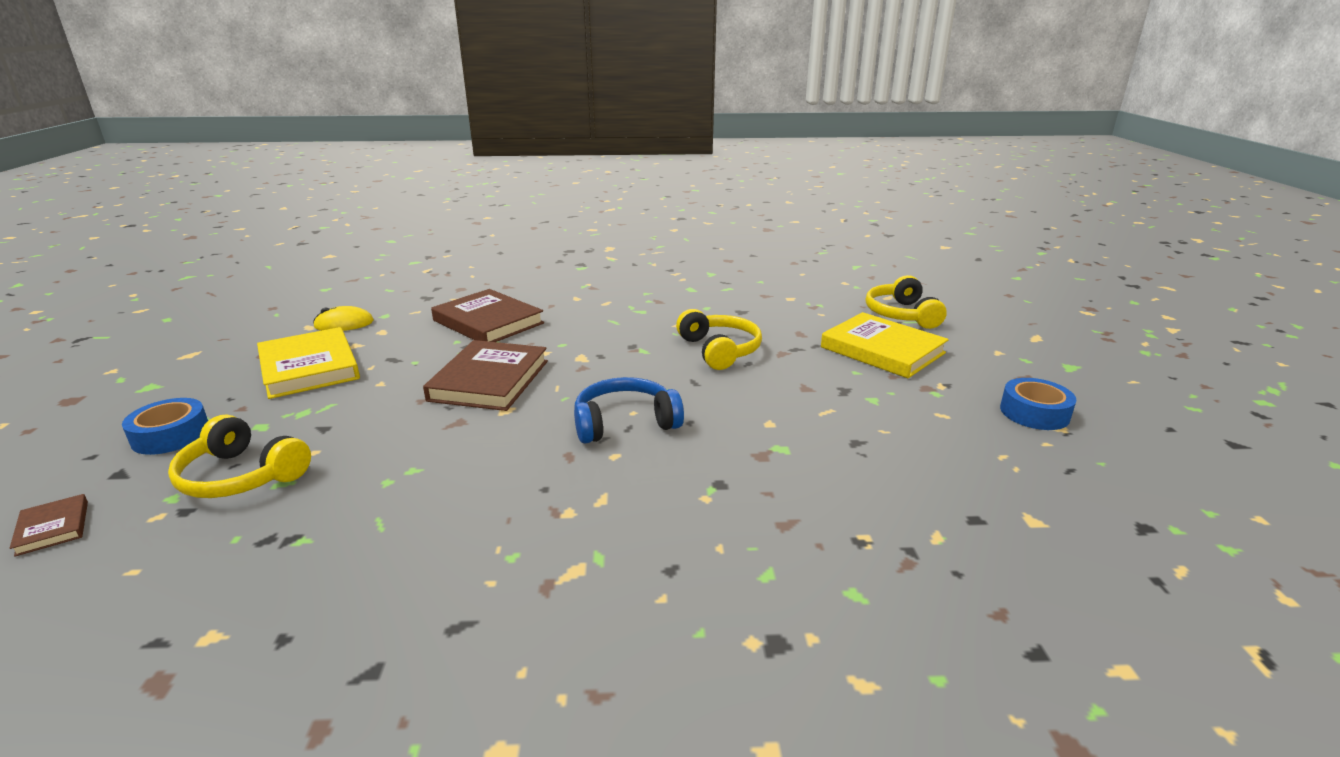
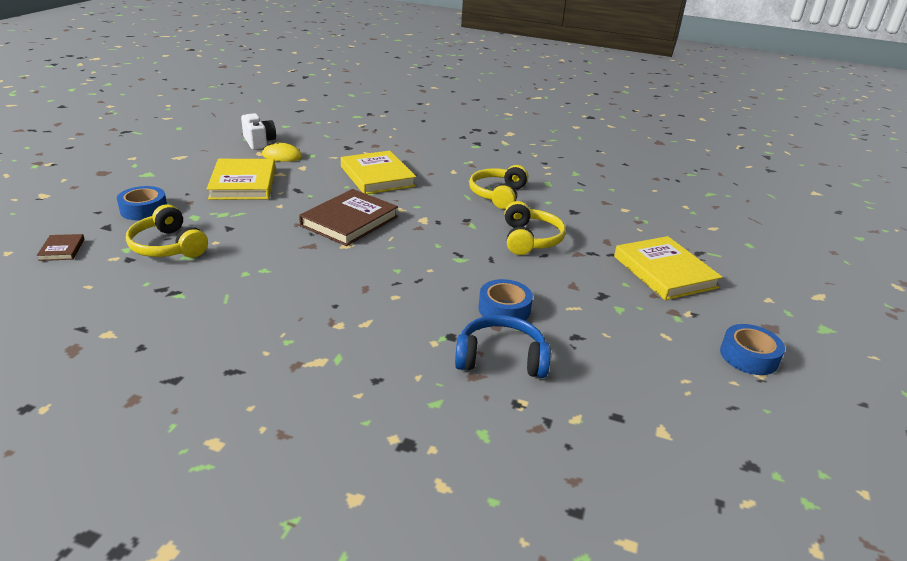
camera: 20 degrees right, 5 degrees up
brown book [431,289,544,342] -> yellow book [341,151,416,194]
blue headphones [574,377,684,444] -> blue headphones moved to [455,315,551,378]
yellow headphones [866,275,947,329] -> yellow headphones moved to [469,165,528,209]
none -> white camera [241,113,276,150]
none -> blue tape [478,279,533,321]

